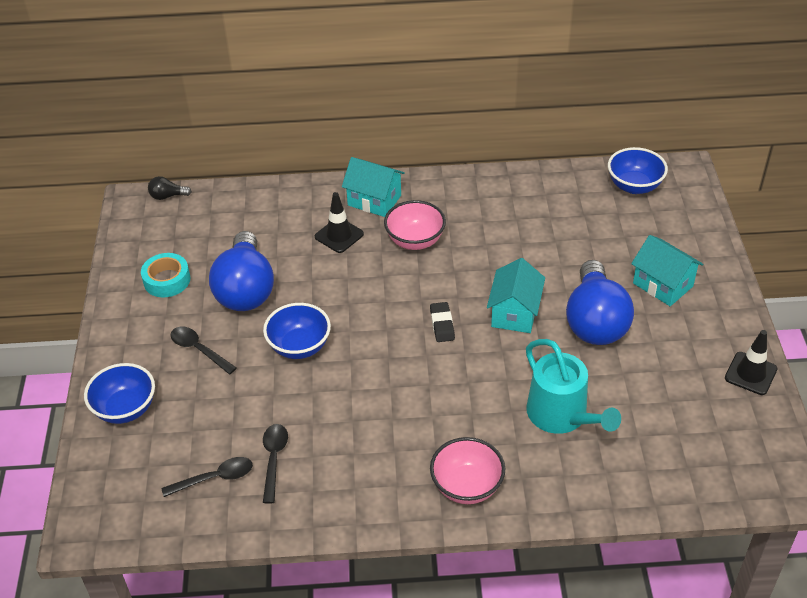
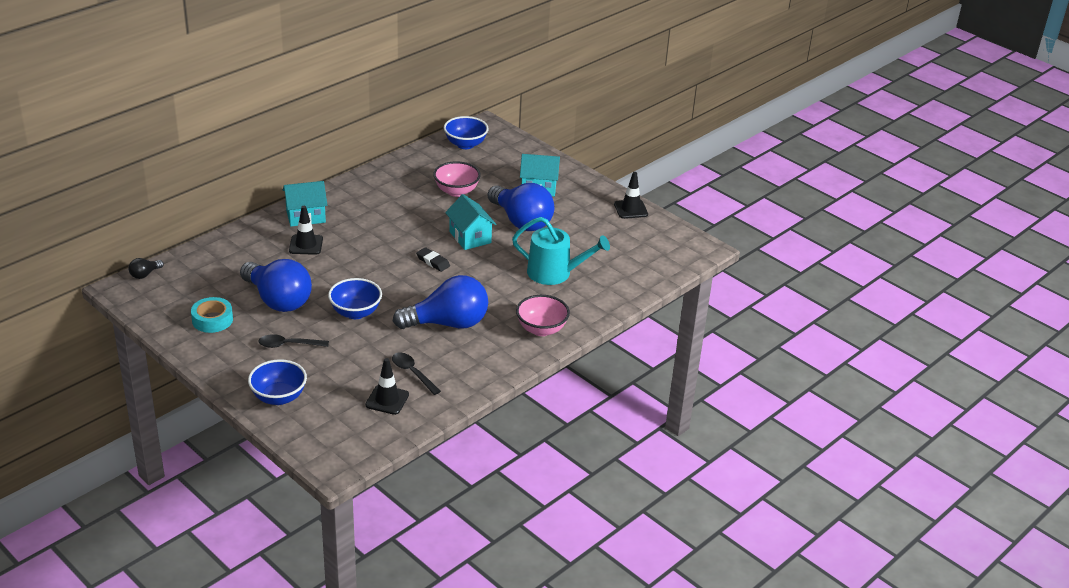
camera: 45 degrees left, 10 degrees down
black spoon [161,457,253,497] -> black traffic cone [365,358,409,415]
pink bowl [384,200,446,250] -> pink bowl moved to [433,161,481,197]
none -> blue light bulb [393,275,488,329]

